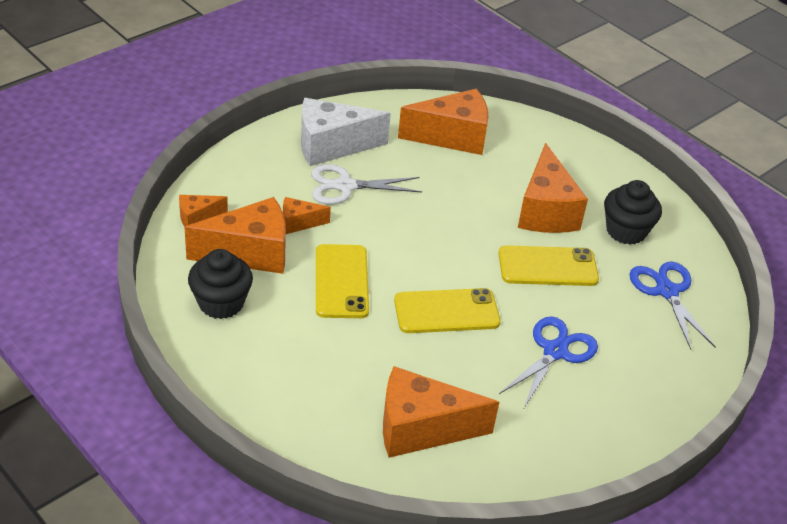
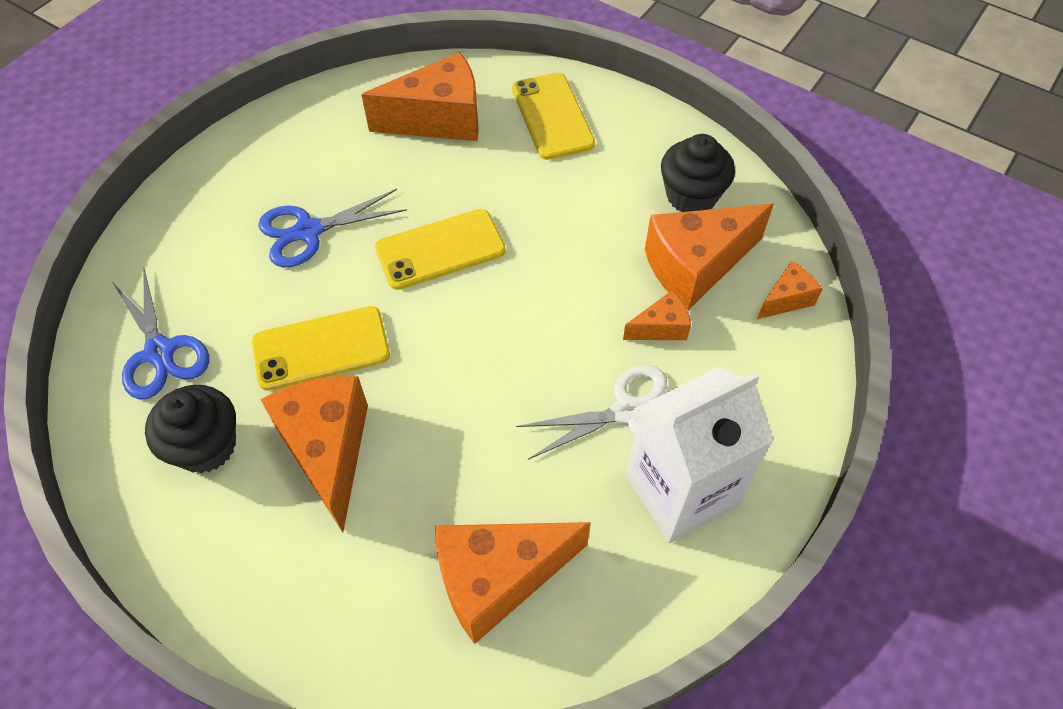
camera: 170 degrees right, 15 degrees up
white cheese [301,98,391,166] -> white carton [626,367,774,543]
yellow phone [316,244,369,318] -> yellow phone moved to [512,73,595,160]
blue scissors [499,316,598,410] -> blue scissors turned 45 degrees clockwise [258,189,407,268]

